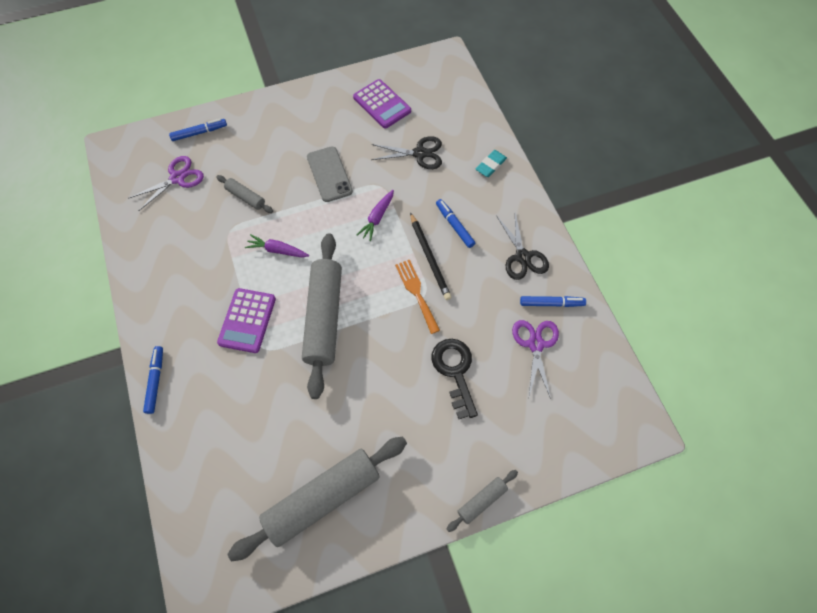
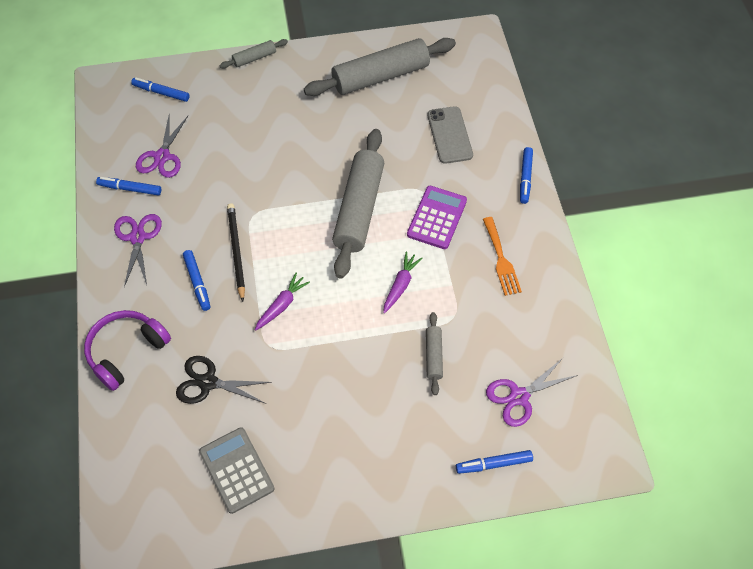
camera: 170 degrees left, 5 degrees down
grey rolling pin [216,175,273,213] -> grey rolling pin turned 45 degrees clockwise [426,312,443,395]
purple carrot [245,234,309,257] -> purple carrot turned 90 degrees counterclockwise [383,252,423,313]
grey phone [307,147,353,202] -> grey phone moved to [428,106,473,164]
purple calculator [353,79,411,129] -> grey calculator [199,427,275,514]
orange fork [395,260,440,334] -> orange fork moved to [483,217,522,296]
black key [432,339,478,419] -> none
turquoise eraser [476,150,507,177] -> purple headphones [84,310,171,391]
black scissors [496,213,549,280] -> purple scissors [114,214,162,287]
none -> blue marker [131,78,190,102]

